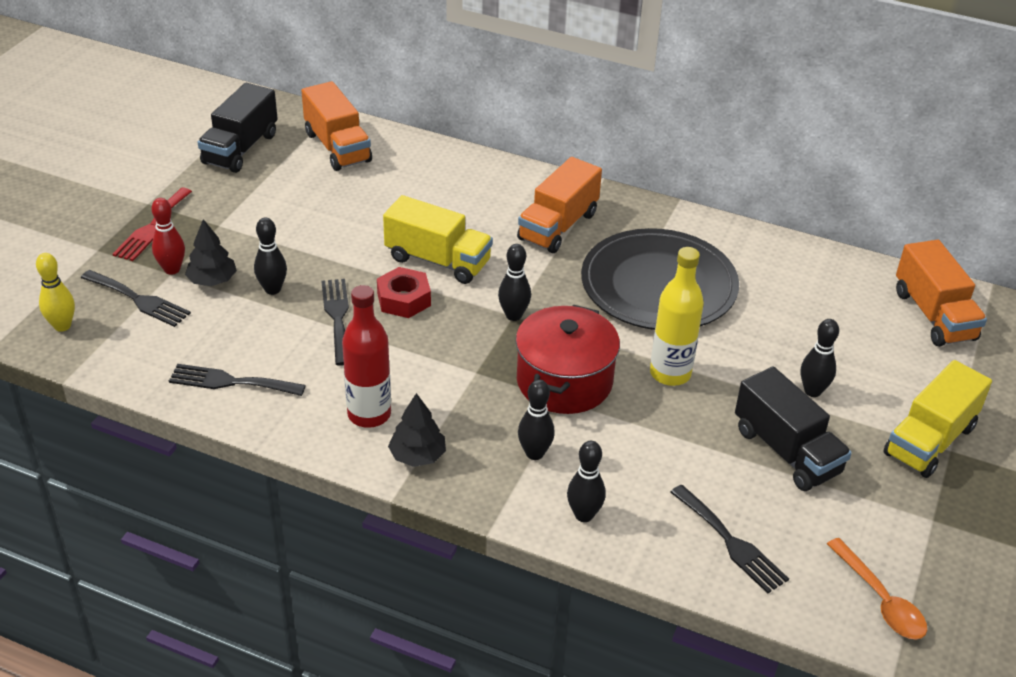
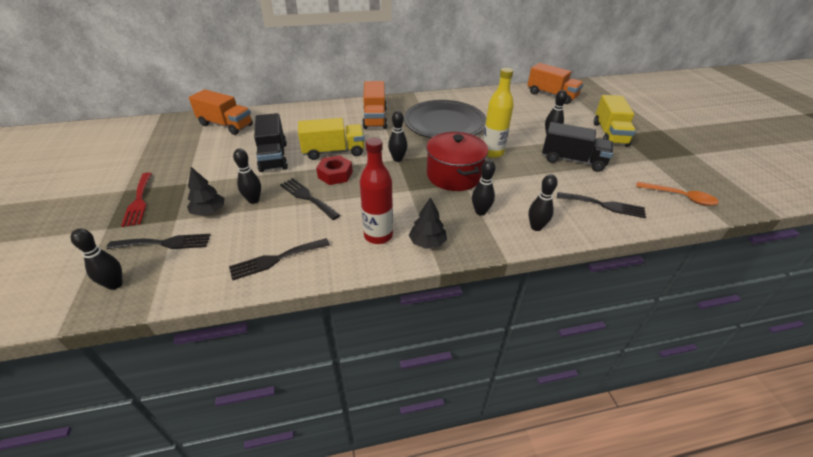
camera: 35 degrees left, 0 degrees up
yellow bowling pin [36,253,75,332] -> black bowling pin [71,229,123,290]
red bowling pin [152,198,185,275] -> none
black truck [198,83,278,173] -> black truck moved to [254,113,288,172]

